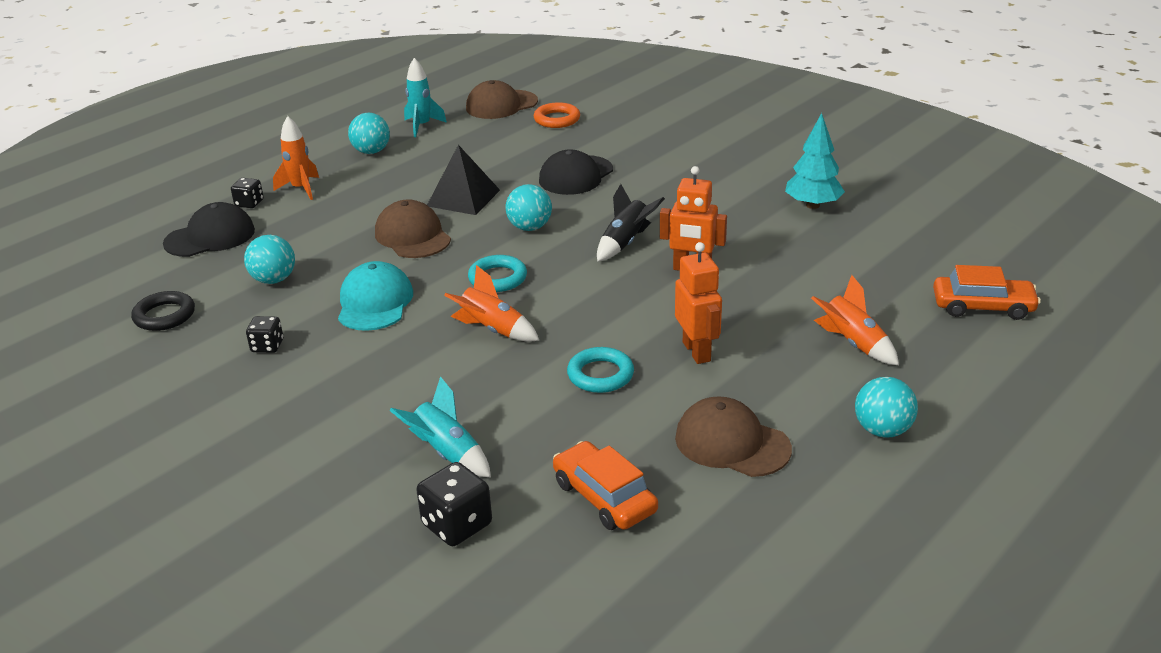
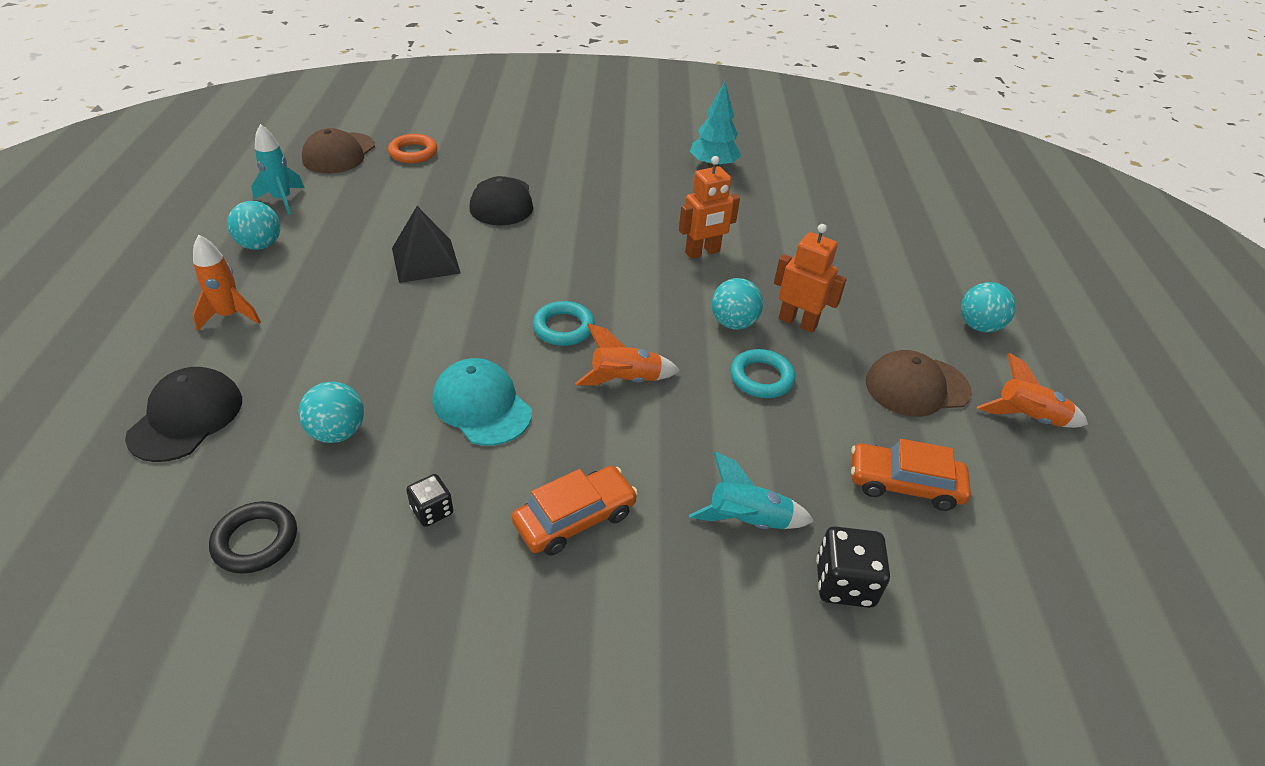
camera: 45 degrees left, 10 degrees up
black dice [231,178,264,208] -> none
brown cap [375,200,451,258] -> none
turquoise ball [505,184,552,231] -> turquoise ball moved to [712,278,763,330]
black rocket [597,184,665,261] -> none
orange rocket [811,275,899,365] -> orange rocket moved to [977,353,1088,428]
orange car [933,265,1041,320] -> orange car moved to [512,466,638,556]

